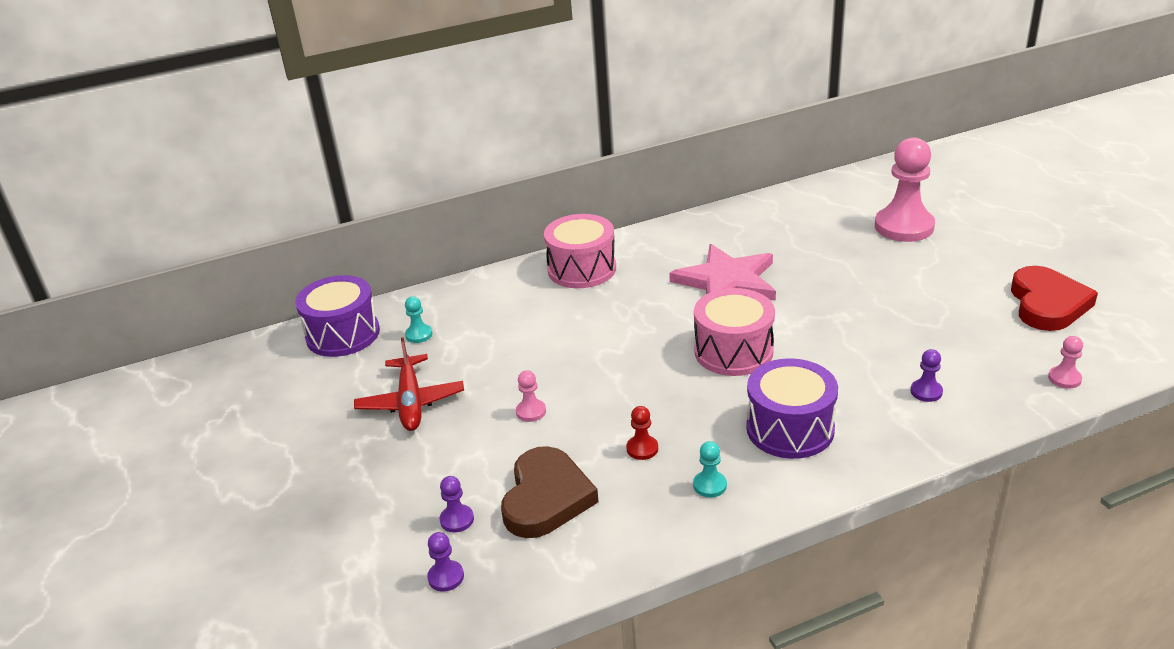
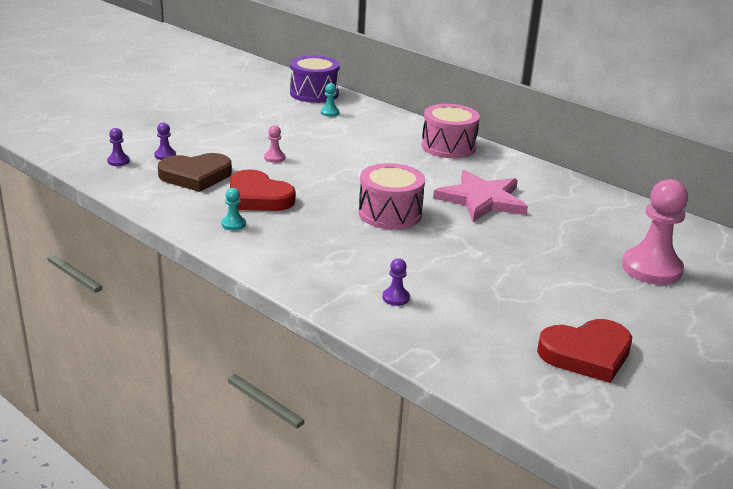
camera: 60 degrees right, 5 degrees down
red plane [354,337,464,431] -> none
red pawn [626,406,658,460] -> red heart [230,169,295,211]
purple drum [746,358,838,459] -> none
pink pawn [1048,336,1083,389] -> none

